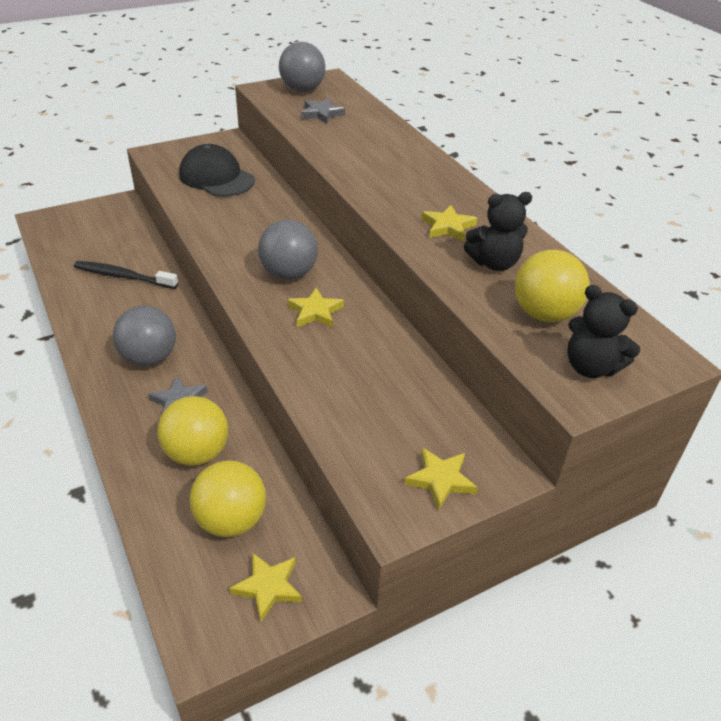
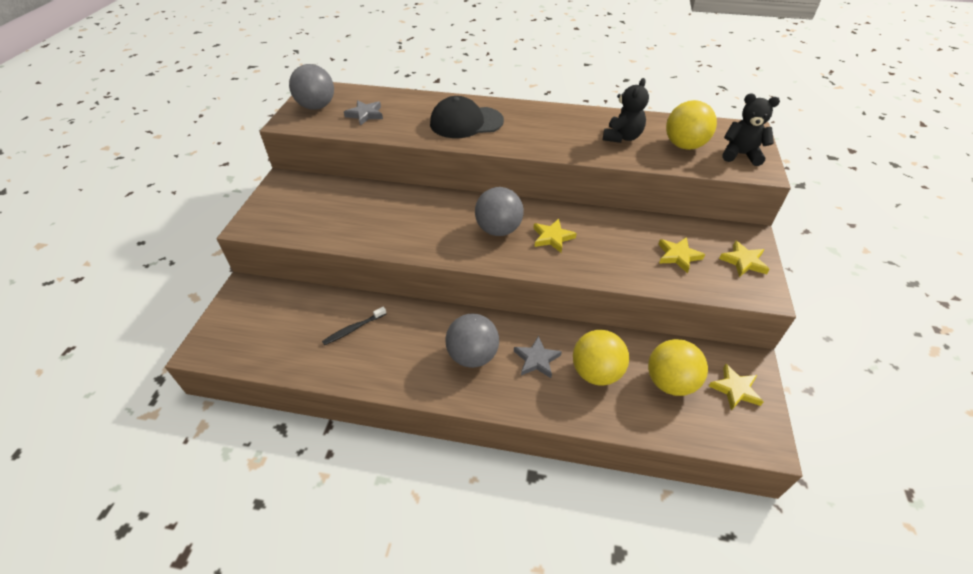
camera: 50 degrees left, 5 degrees up
black toothbrush [74,261,178,289] -> black toothbrush [322,307,386,345], size x0.65
black cap [179,144,255,197] -> black cap moved to [430,96,504,138]
yellow star [422,205,477,242] -> yellow star moved to [658,237,705,273]
black teddy bear [567,285,640,378] -> black teddy bear turned 150 degrees counterclockwise [723,94,780,166]

